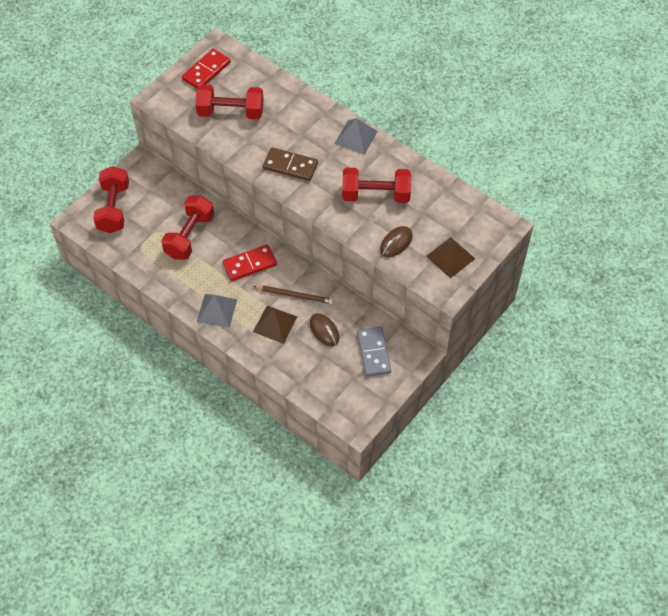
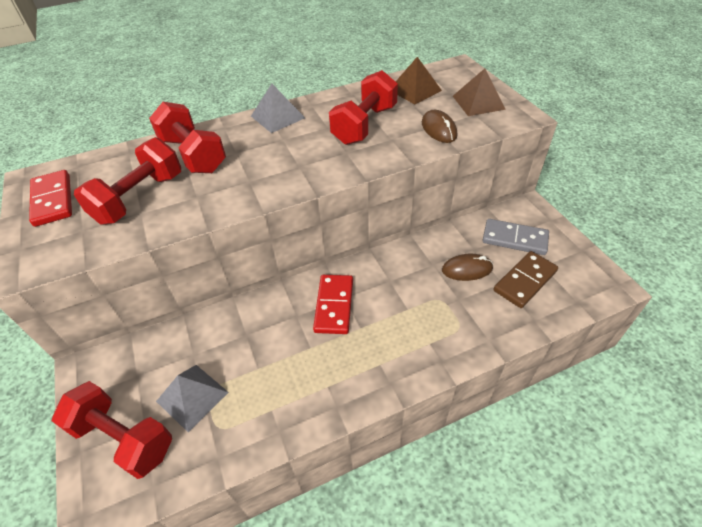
camera: 60 degrees left, 10 degrees down
red dumbbell [161,195,214,260] -> red dumbbell moved to [149,102,226,173]
grey pyramid [197,294,237,328] -> grey pyramid moved to [156,365,229,433]
brown pencil [253,285,334,304] -> none
brown pyramid [253,305,297,344] -> brown pyramid moved to [396,57,442,104]
brown domino [263,147,318,181] -> brown domino moved to [493,251,558,308]

